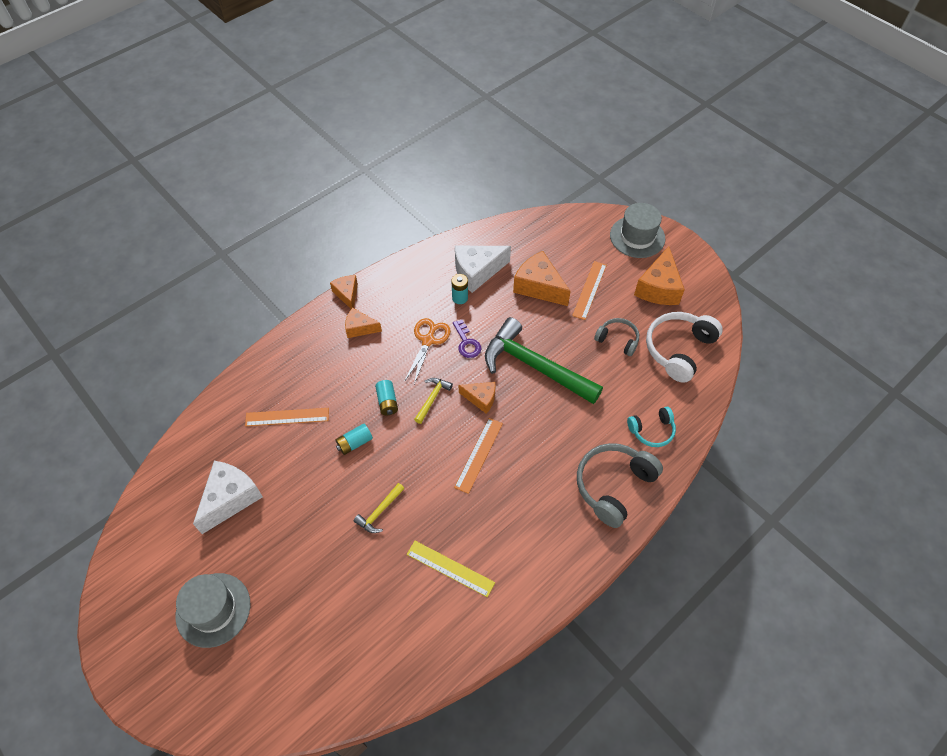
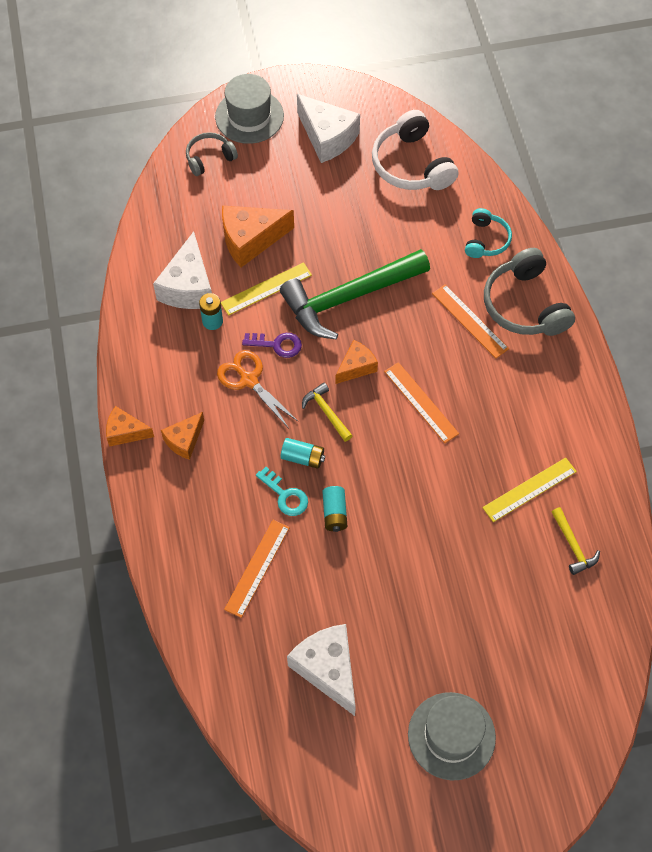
camera: 60 degrees left, 5 degrees up
yellow hammer [354,483,405,533] -> yellow hammer moved to [552,507,600,575]
orange ruler [572,261,607,320] -> orange ruler moved to [432,285,509,358]
grey headphones [594,318,639,356] -> grey headphones moved to [186,132,238,176]
orange cheese [634,246,685,305] -> white cheese [297,94,360,163]
none -> yellow ruler [221,262,312,315]
none -> turquoise key [256,467,308,516]

